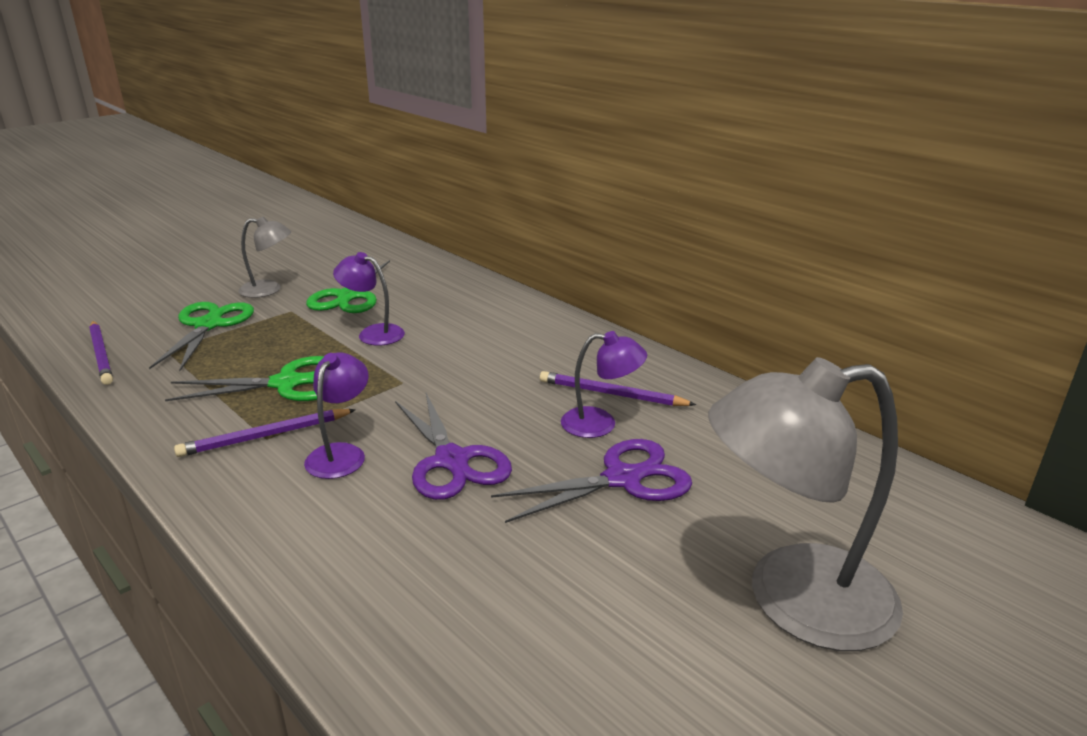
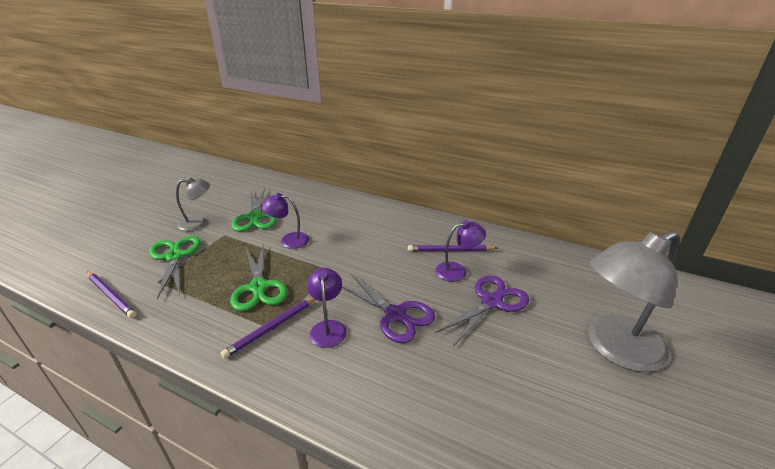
camera: 20 degrees left, 5 degrees up
green scissors [165,356,324,401] -> green scissors turned 105 degrees clockwise [230,244,288,311]

